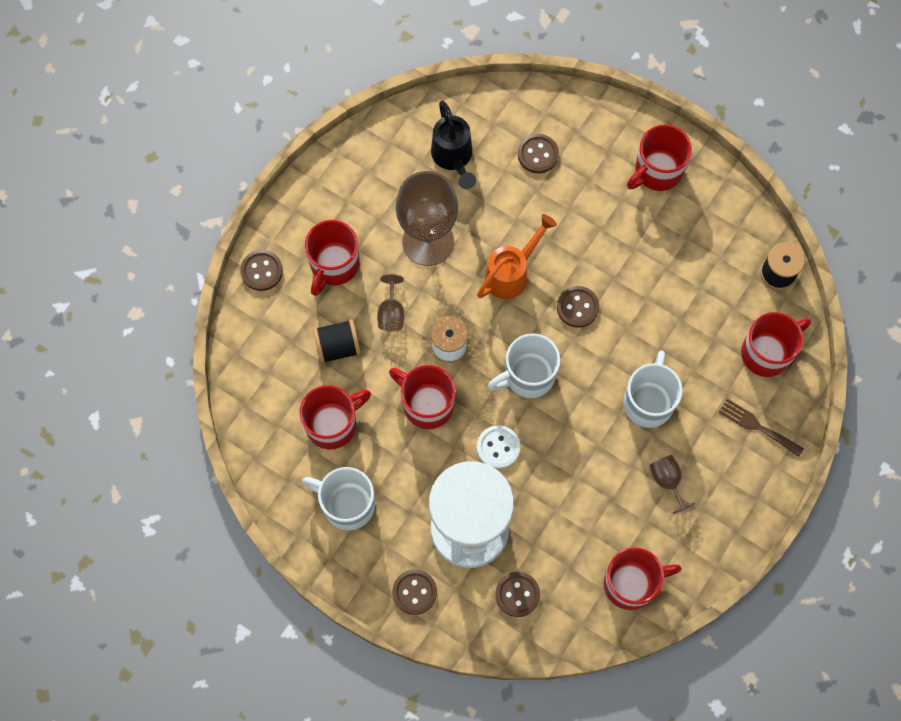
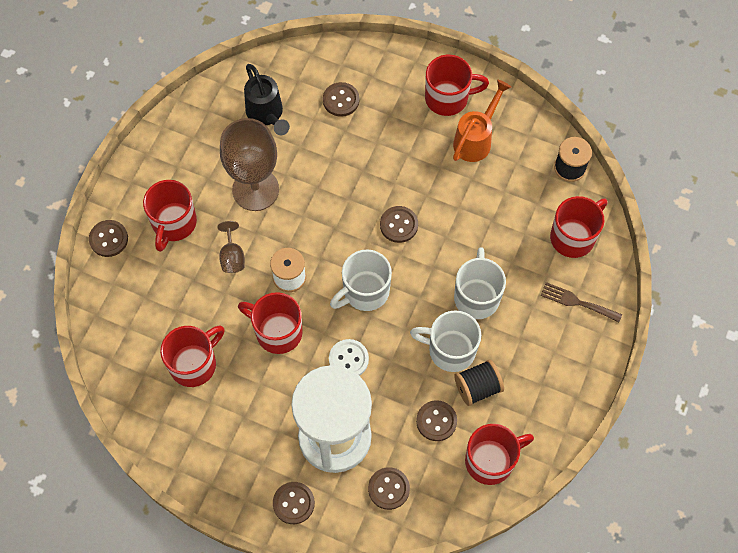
camera: 10 degrees left, 5 degrees down
white mug [302,467,375,530] -> white mug moved to [410,310,481,372]
black spool [313,319,361,364] -> black spool moved to [454,359,504,406]
orange watering can [477,214,557,299] -> orange watering can moved to [453,80,511,162]
red mug [627,125,692,191] -> red mug turned 135 degrees counterclockwise [425,55,489,116]
brown goblet [649,455,695,514] -> none
none -> brown button [416,400,457,441]

